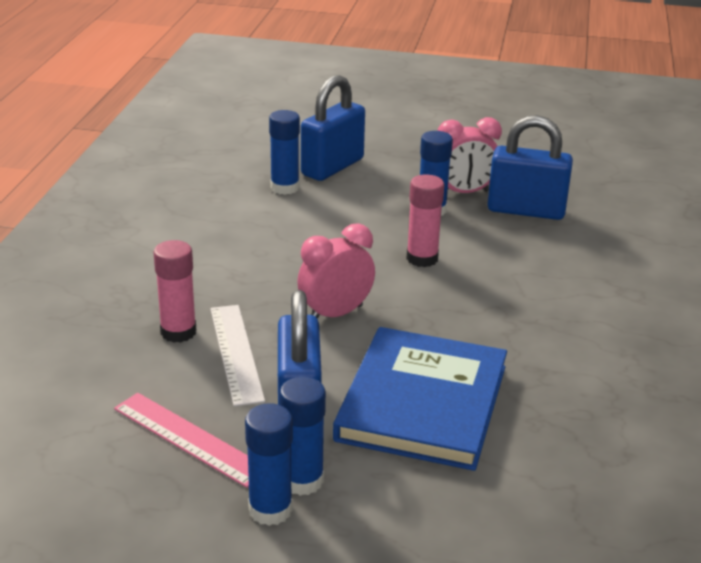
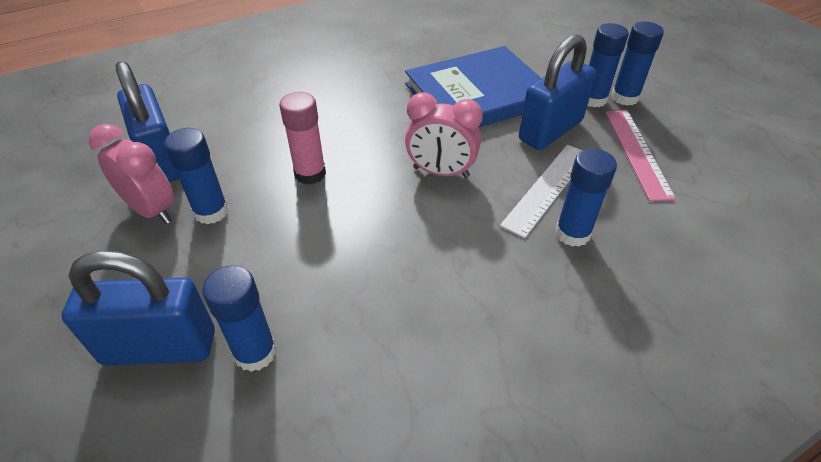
camera: 130 degrees left, 15 degrees up
pink glue stick [153,240,196,343] -> blue glue stick [555,148,617,247]

